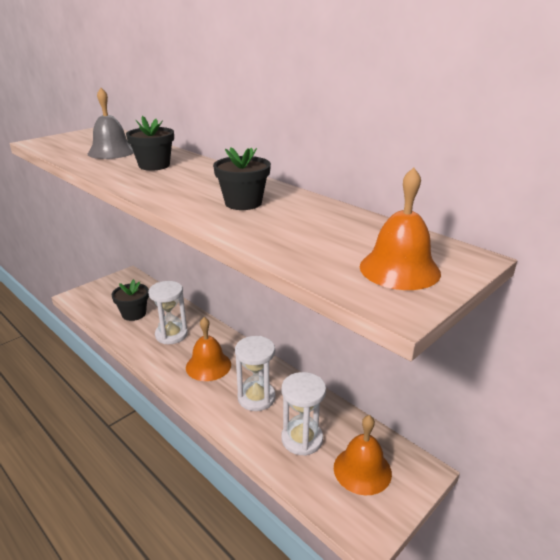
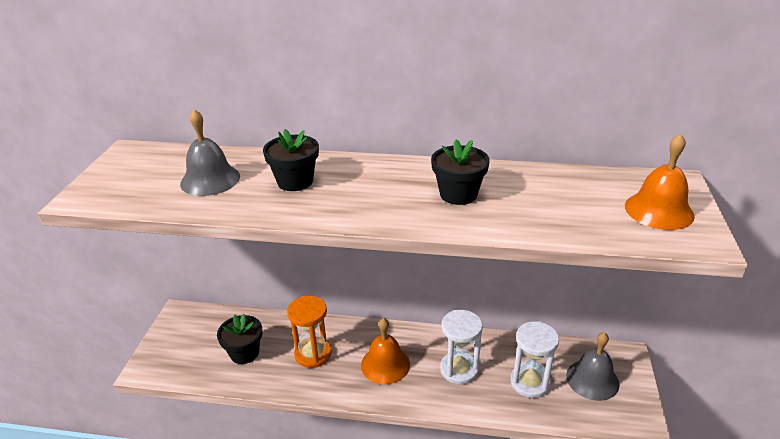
camera: 35 degrees left, 5 degrees up
white hourglass [148,281,188,344] -> orange hourglass [287,296,332,368]
orange bell [334,415,392,495] -> grey bell [566,332,619,401]

